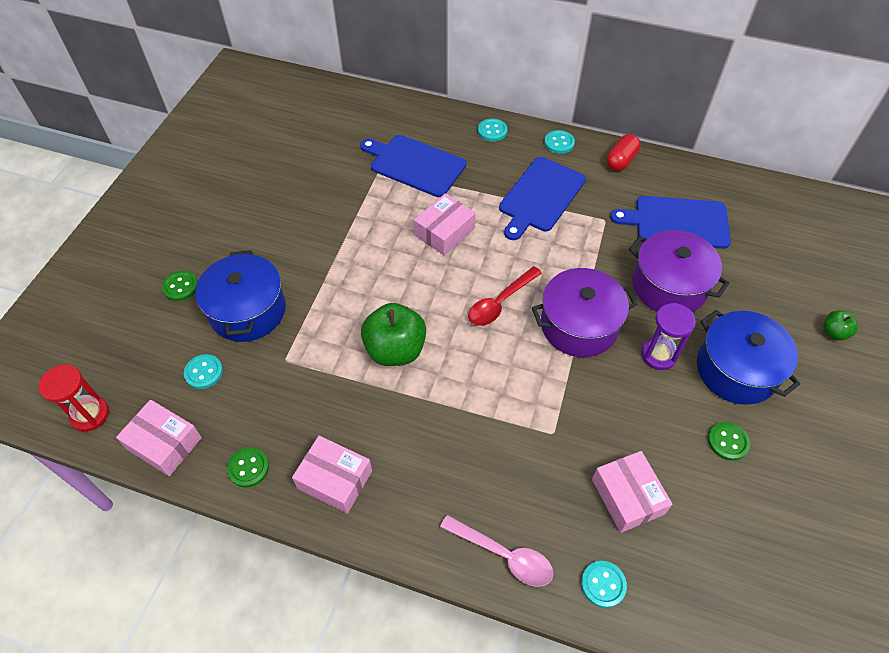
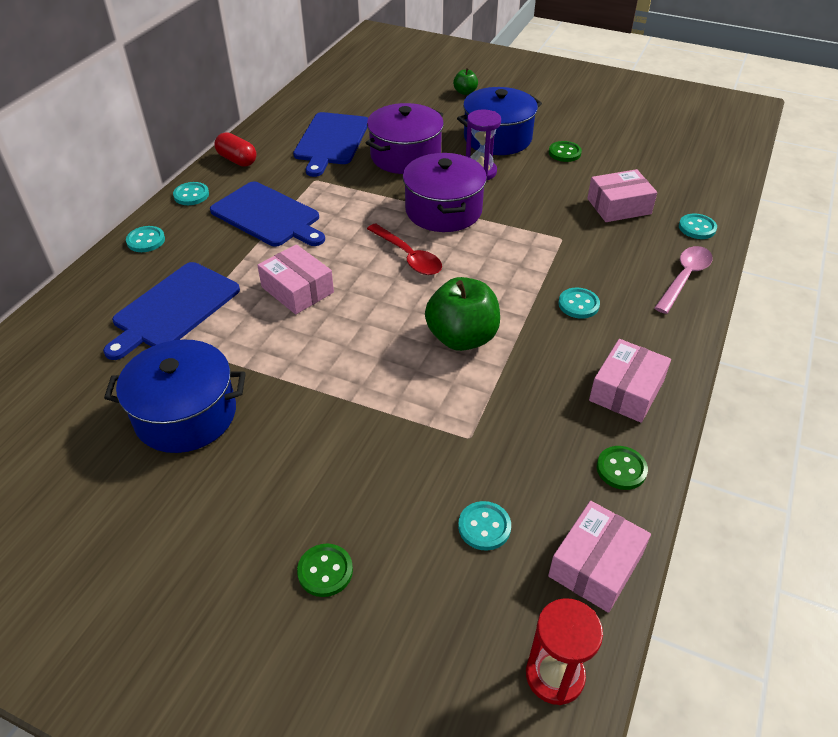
camera: 85 degrees left, 10 degrees down
blue pot [195,250,286,342] -> blue pot moved to [104,339,246,453]
none -> turquoise button [558,288,600,319]

